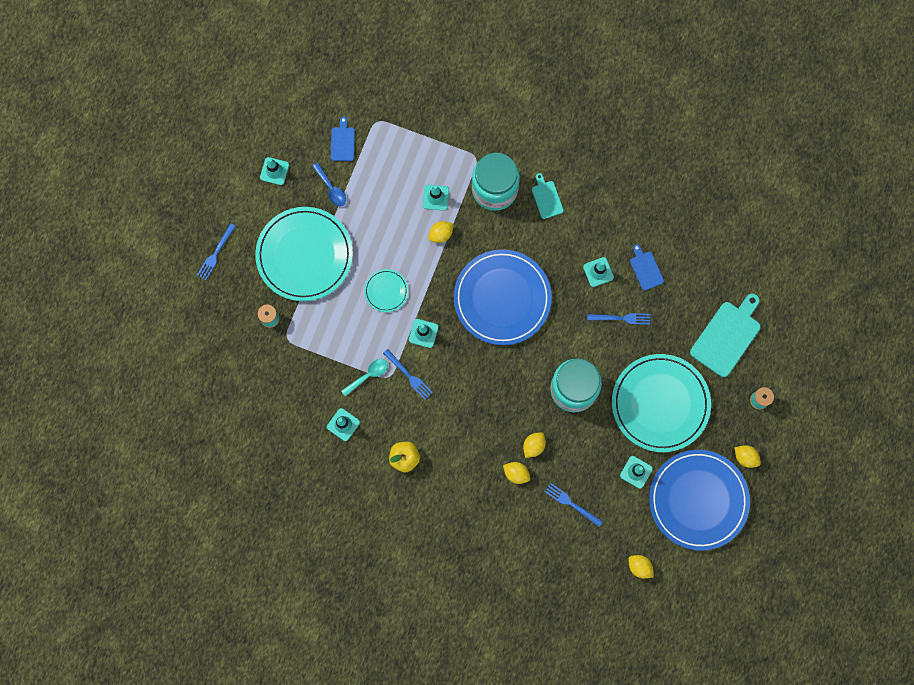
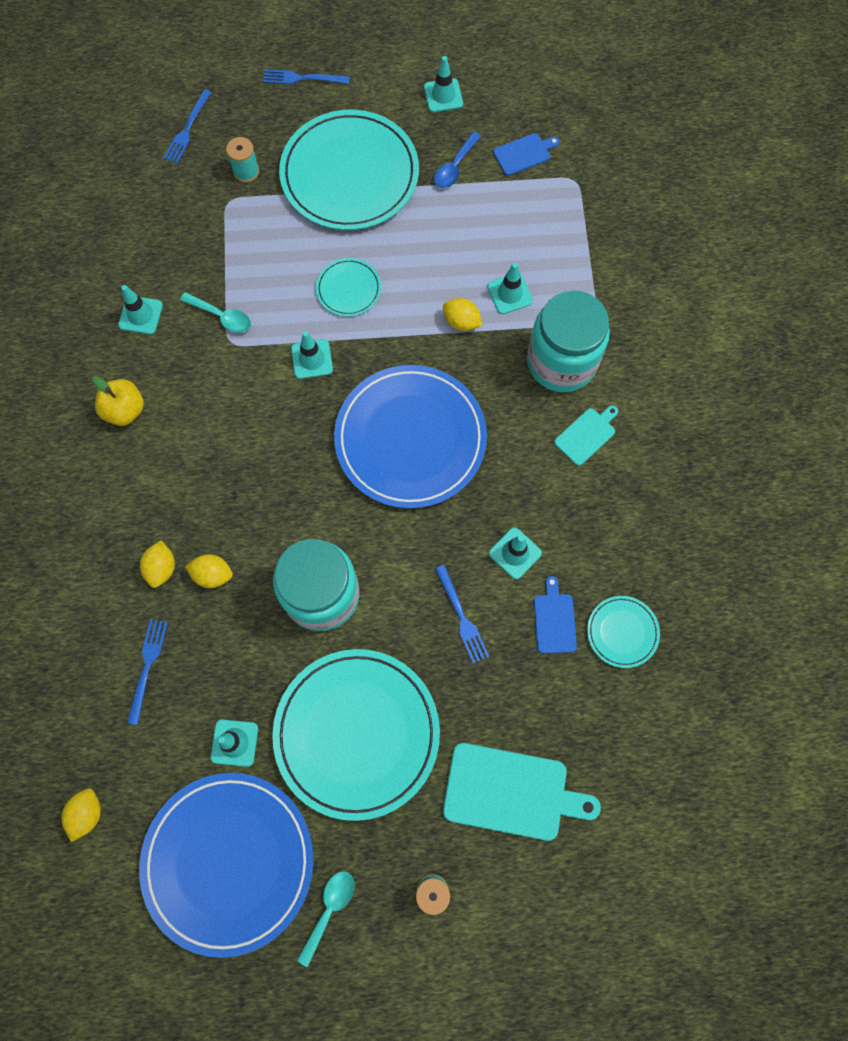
camera: 65 degrees right, 5 degrees down
blue fork [383,349,433,400] -> blue fork moved to [164,89,212,163]
blue cutting board [630,244,664,291] -> blue cutting board turned 45 degrees counterclockwise [534,576,577,653]
yellow lemon [734,445,761,468] -> turquoise spoon [297,871,355,967]
none -> turquoise plate [587,596,660,668]

